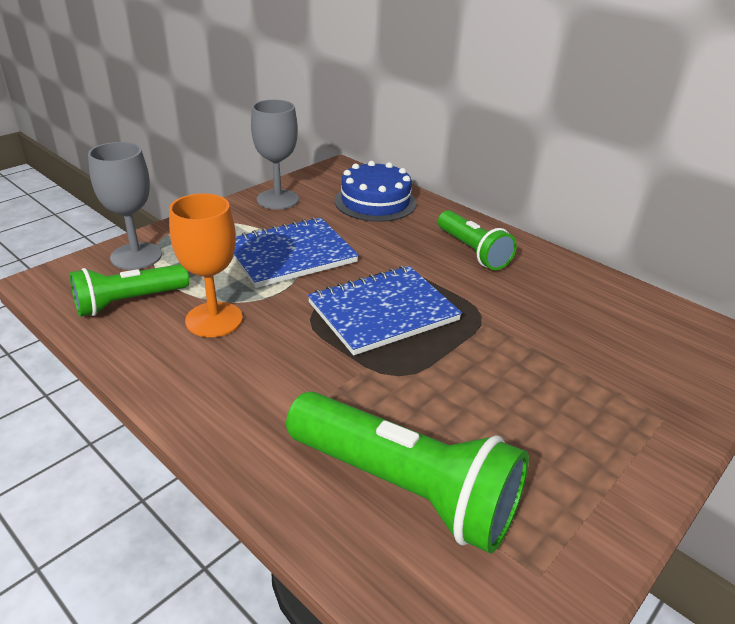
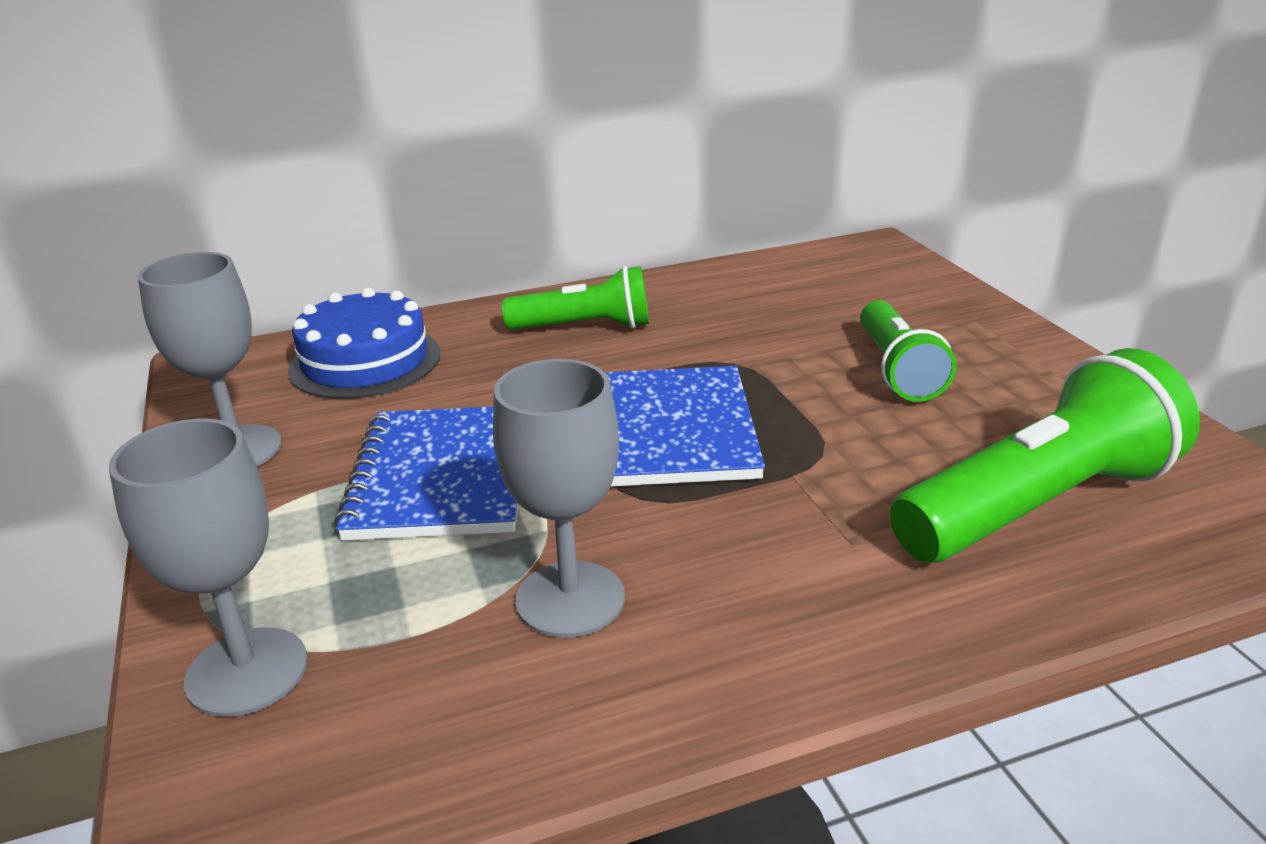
camera: 60 degrees left, 5 degrees down
green flashlight [70,264,189,317] -> green flashlight moved to [860,300,957,402]
orange goblet [169,194,243,337] -> grey goblet [493,359,625,638]

